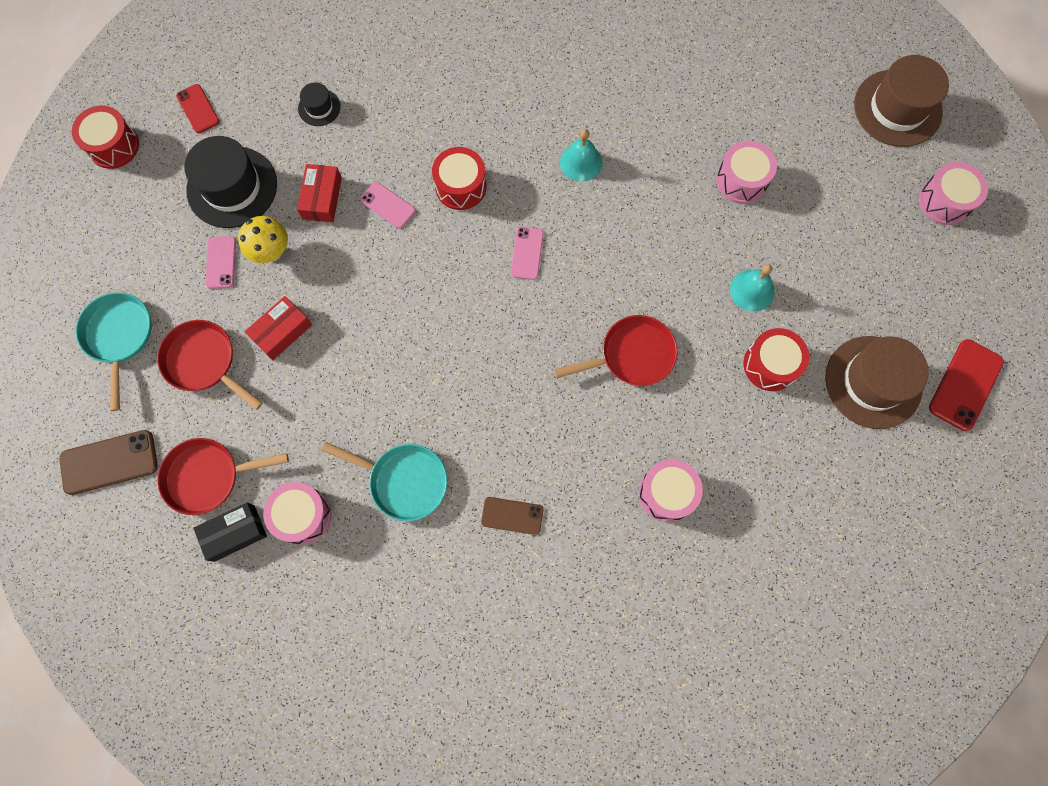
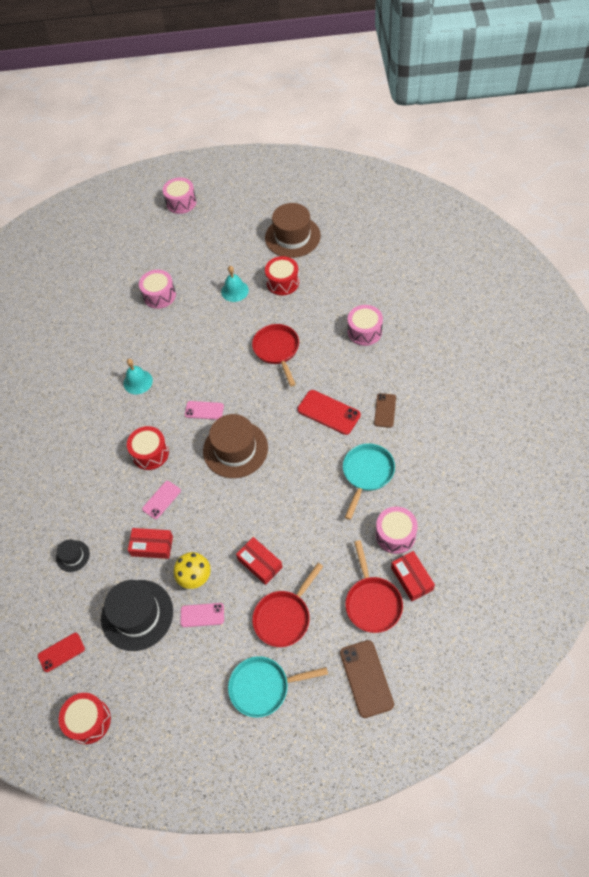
camera: 85 degrees left, 15 degrees down
black box [193,503,267,562] -> red box [391,551,435,601]
brown hat [854,55,949,147] -> brown hat moved to [203,414,268,478]
red phone [929,339,1004,431] -> red phone moved to [297,390,361,435]

